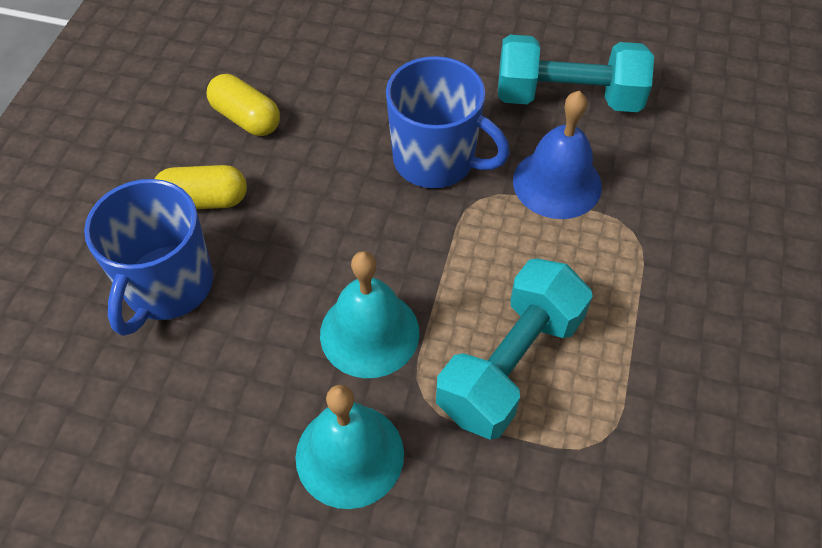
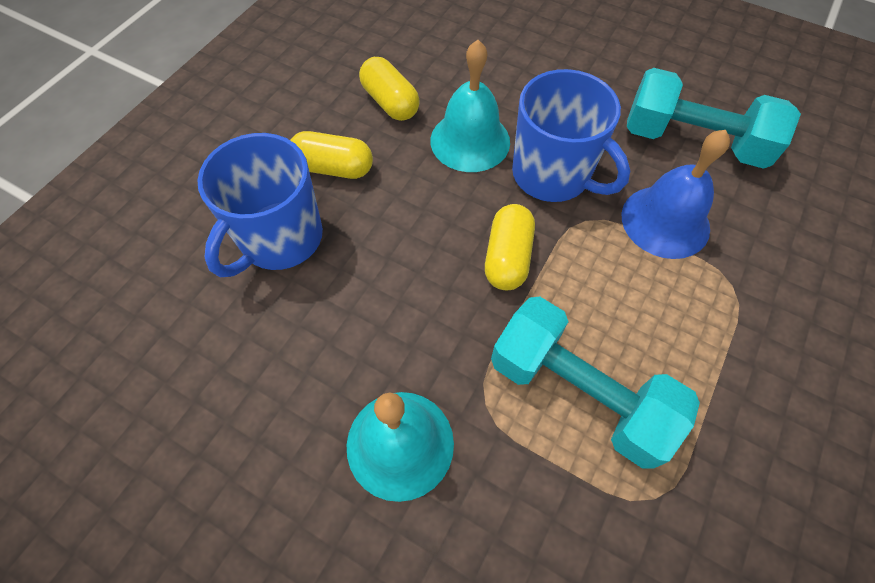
camera: 15 degrees right, 5 degrees up
turquoise bell [320,251,419,378] -> turquoise bell moved to [430,40,510,172]
turquoise dumbbell [436,259,593,440] -> turquoise dumbbell turned 75 degrees clockwise [491,297,700,469]
none -> yellow capsule [485,204,535,290]

